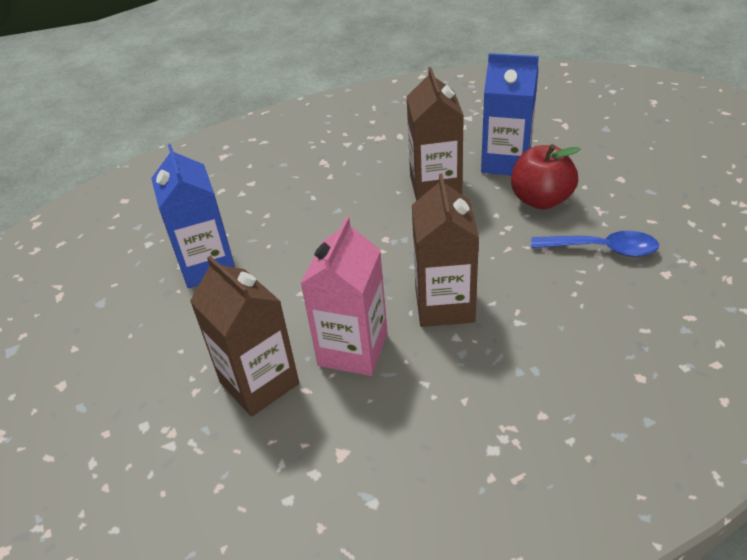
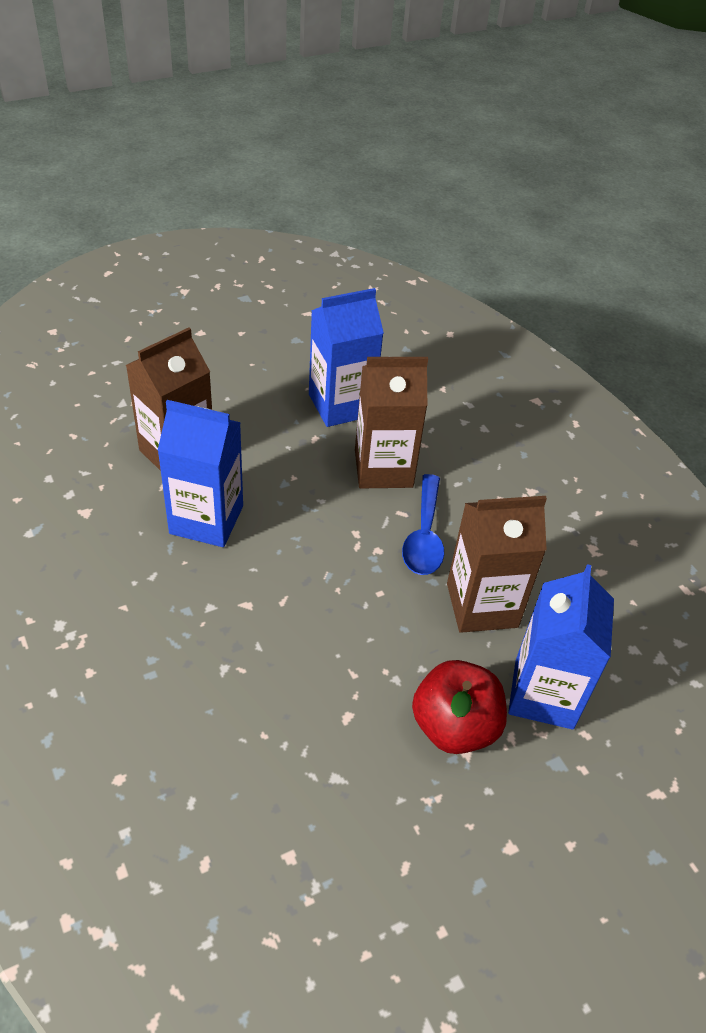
camera: 80 degrees right, 5 degrees up
pink carton [300,217,388,376] -> blue carton [157,400,243,547]
brown carton [412,174,479,327] -> brown carton moved to [355,357,428,489]
blue spoon [531,231,659,257] -> blue spoon moved to [402,474,444,575]

